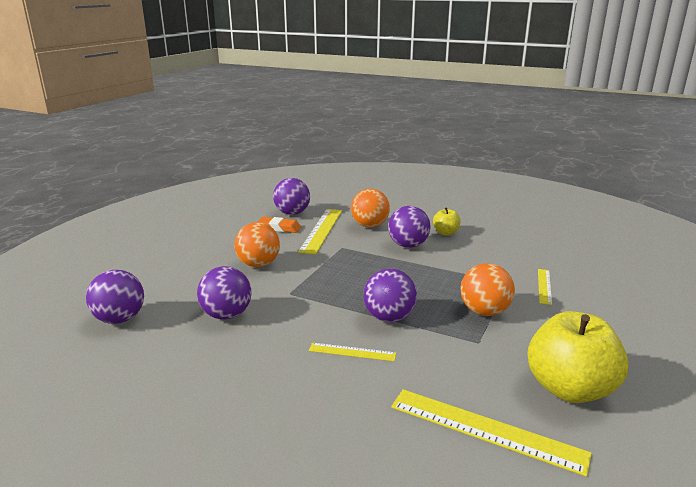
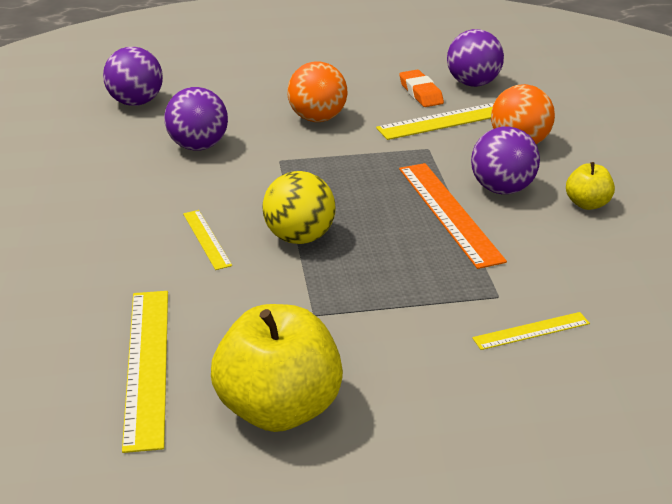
camera: 55 degrees right, 10 degrees up
purple ball [363,269,417,322] -> yellow ball [262,171,335,244]
orange ball [461,263,515,316] -> none
none -> orange ruler [399,163,507,269]

